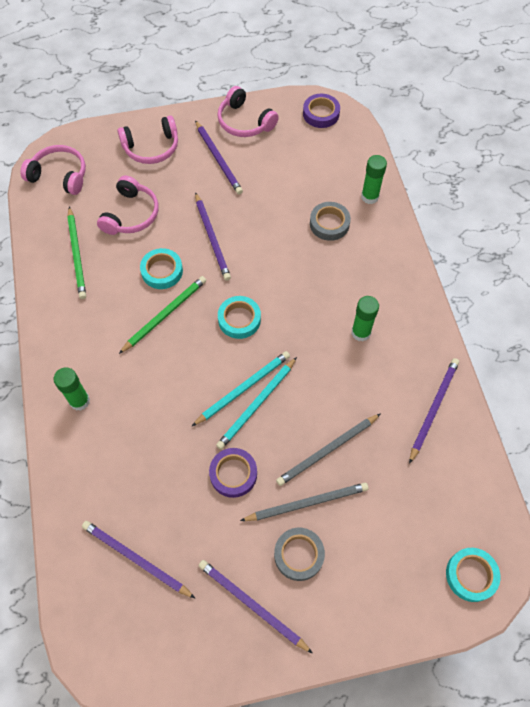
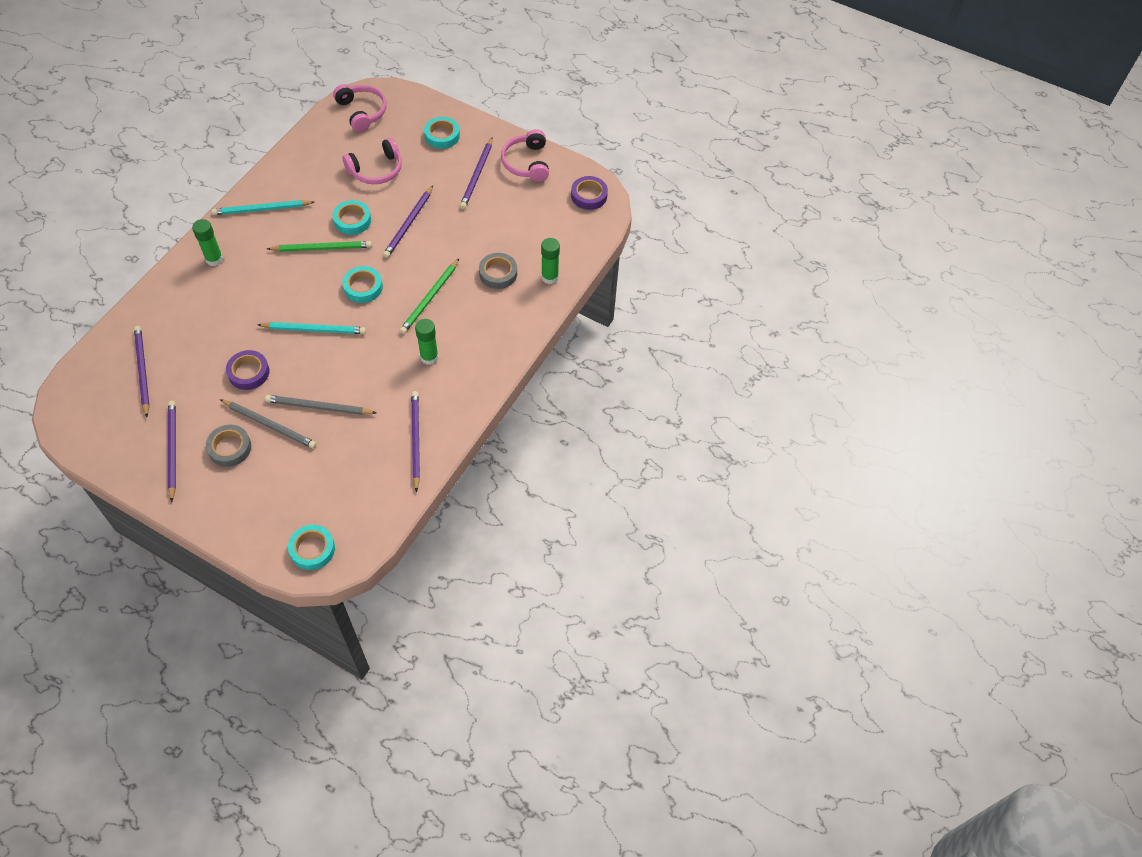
camera: 40 degrees right, 5 degrees down
green pencil [67,206,86,299] -> green pencil moved to [399,259,459,334]
pink headphones [117,116,178,164] -> turquoise tape [424,117,460,149]
turquoise pencil [216,357,297,450] -> turquoise pencil moved to [212,200,314,215]
purple pencil [409,358,459,464] -> purple pencil turned 75 degrees counterclockwise [411,391,420,492]

